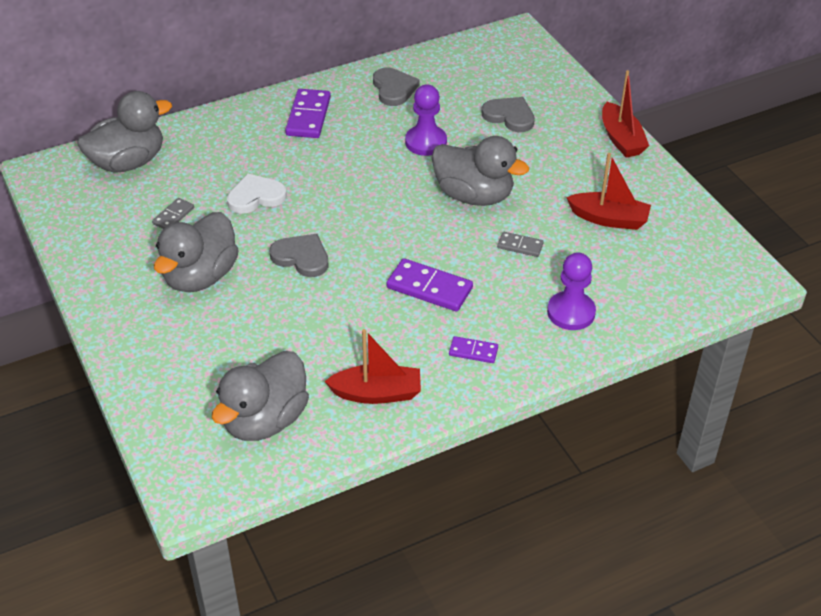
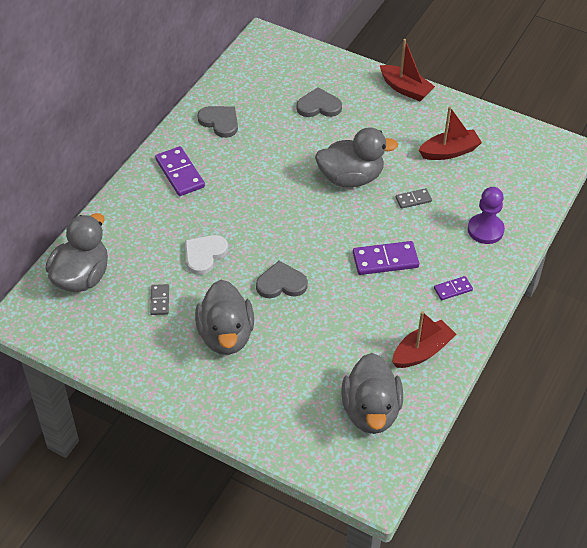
camera: 35 degrees left, 5 degrees up
purple pawn [405,85,447,156] -> none

